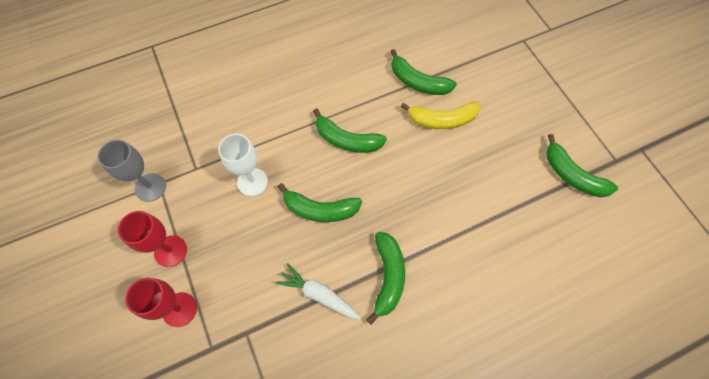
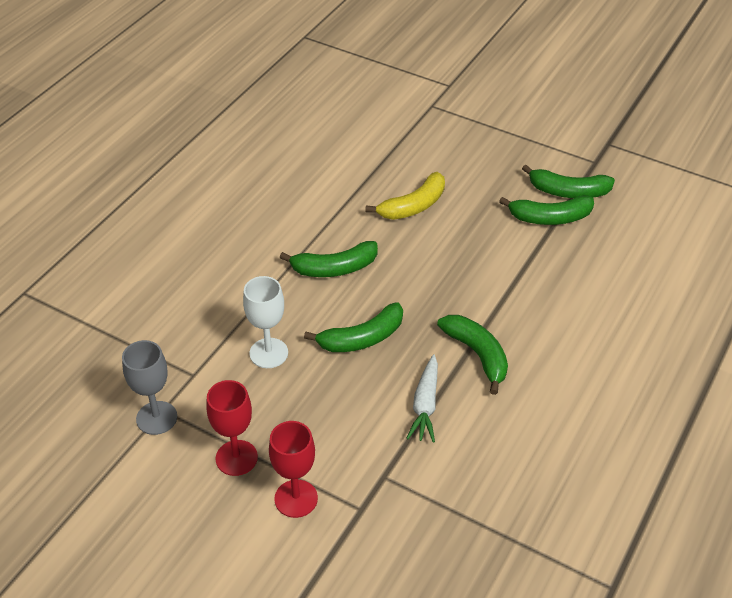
camera: 35 degrees left, 20 degrees down
white carrot [276,263,361,319] -> white carrot turned 75 degrees counterclockwise [406,354,438,443]
green banana [390,49,457,95] -> green banana moved to [499,195,594,225]

